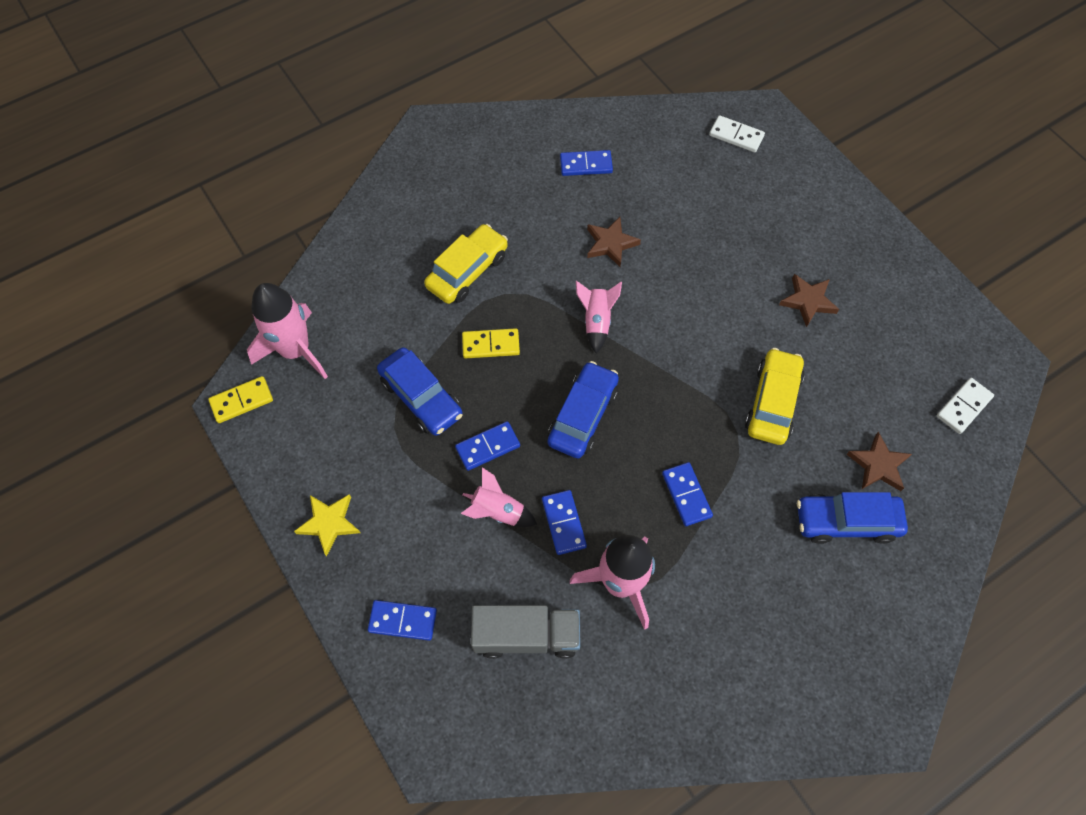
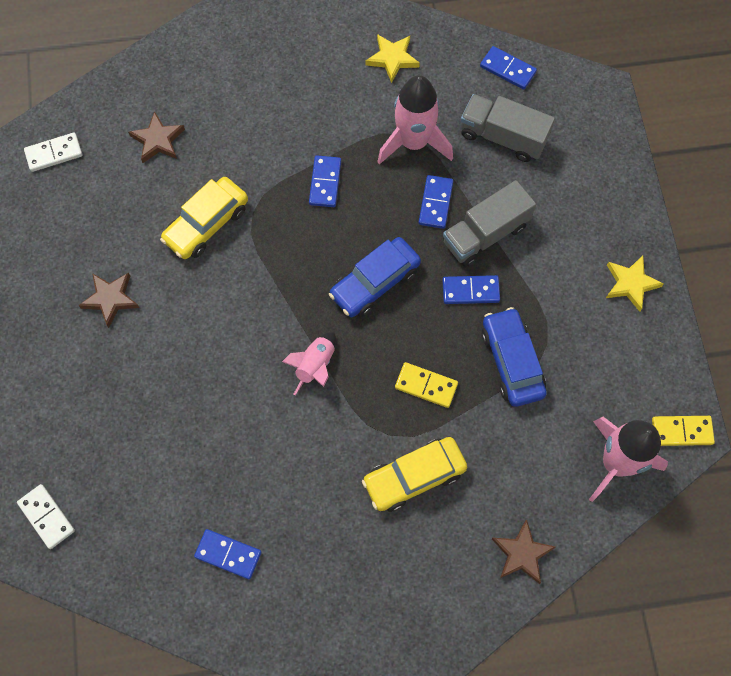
camera: 155 degrees left, 5 degrees up
blue domino [368,600,437,641] -> blue domino moved to [480,46,537,90]
pink rocket [461,467,537,527] -> grey truck [443,180,536,267]
brown star [587,217,641,267] -> brown star moved to [492,519,556,584]
blue car [797,492,908,544] -> none
none -> yellow star [366,34,420,83]

